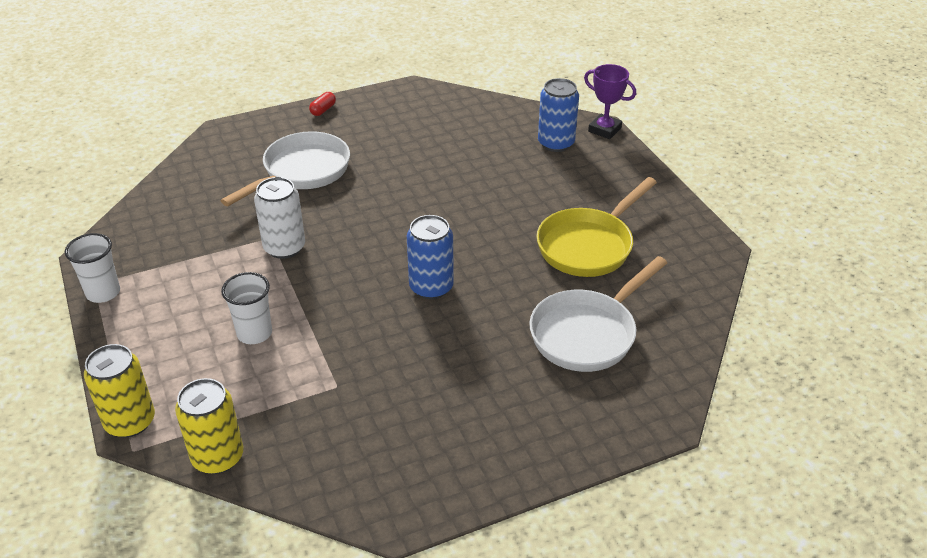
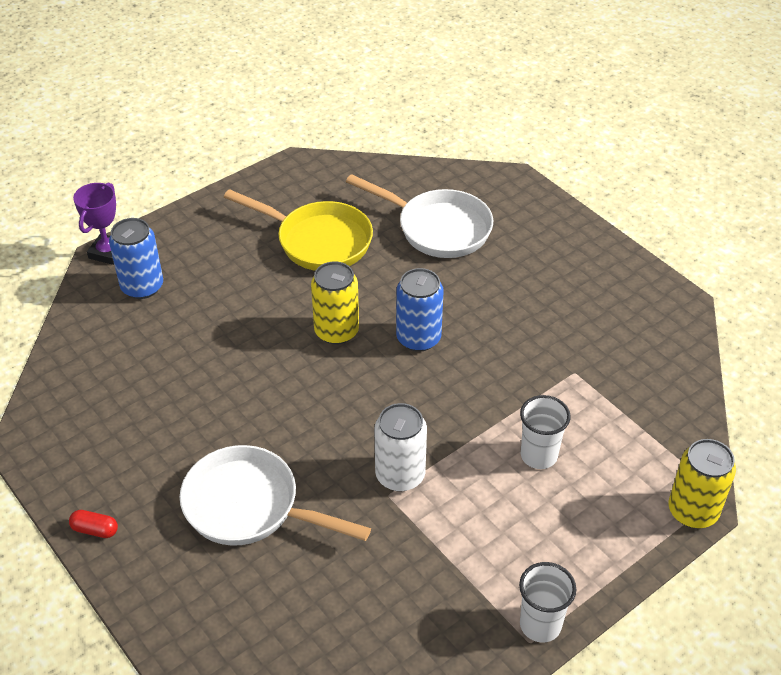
camera: 105 degrees left, 5 degrees up
yellow can [175,378,243,474] -> yellow can moved to [311,261,359,345]

